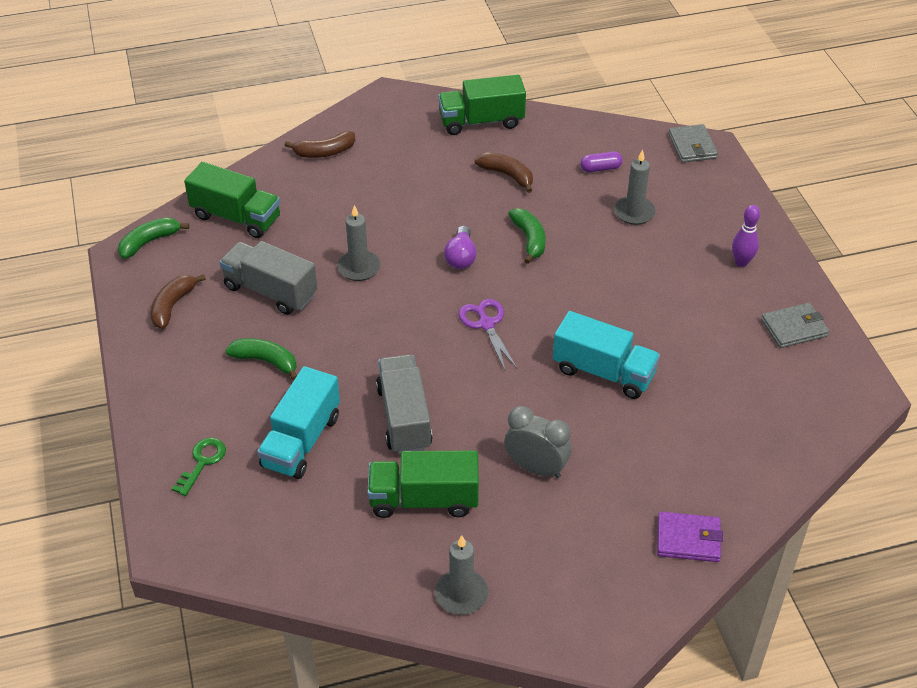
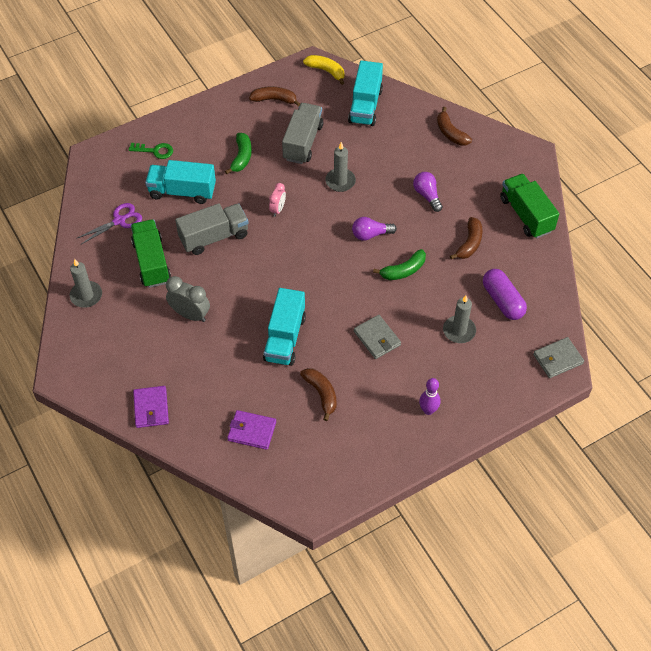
camera: 75 degrees right, 10 degrees up
green banana [118,217,189,259] -> yellow banana [303,55,345,85]
green truck [184,162,280,238] -> turquoise truck [348,60,383,126]
purple scissors [459,299,517,370] -> purple scissors moved to [76,203,142,244]
grey clock [504,406,571,478] -> grey clock turned 75 degrees counterclockwise [166,276,210,322]
purple capsule [580,151,623,172] -> purple capsule [483,269,527,320], size x1.73
grey wallet [761,303,829,348] -> grey wallet moved to [354,315,401,359]
none -> purple wallet [227,410,276,450]
none -> pink clock [269,183,286,217]
none -> brown banana [300,368,336,421]
none -> purple light bulb [413,172,443,212]

